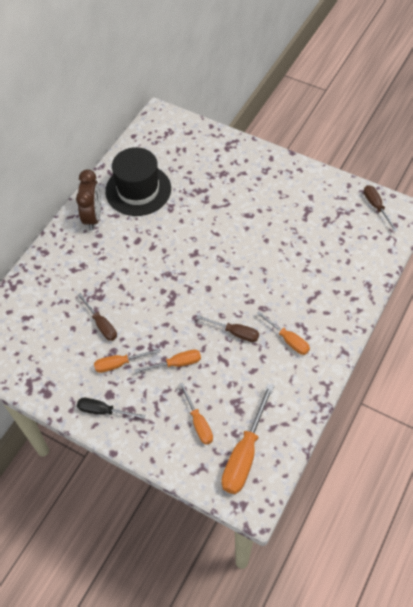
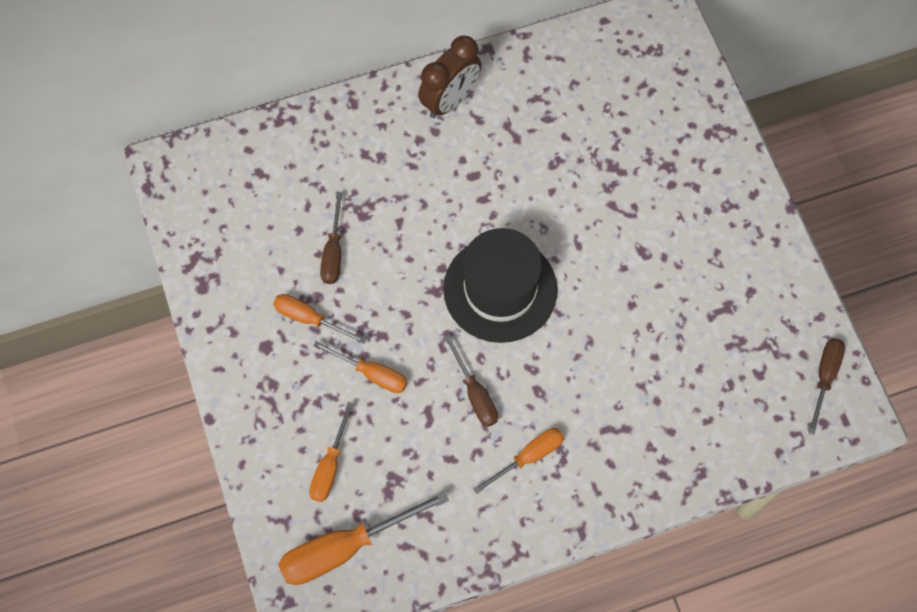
camera: 40 degrees right, 10 degrees up
black screwdriver [77,398,145,419] -> none
black hat [105,147,171,216] -> black hat moved to [443,228,558,343]
orange screwdriver [256,311,310,355] -> orange screwdriver turned 120 degrees counterclockwise [473,428,564,494]

